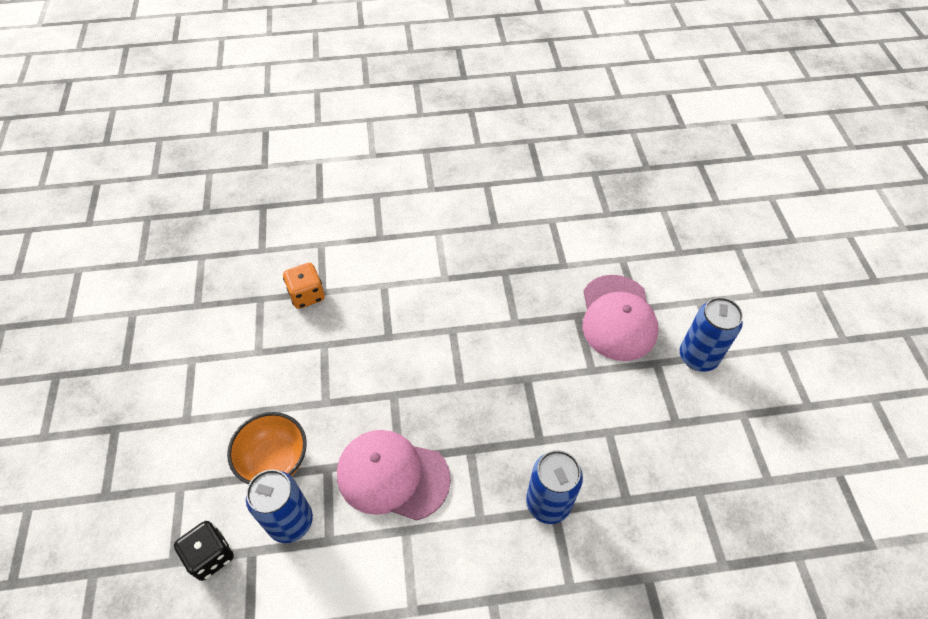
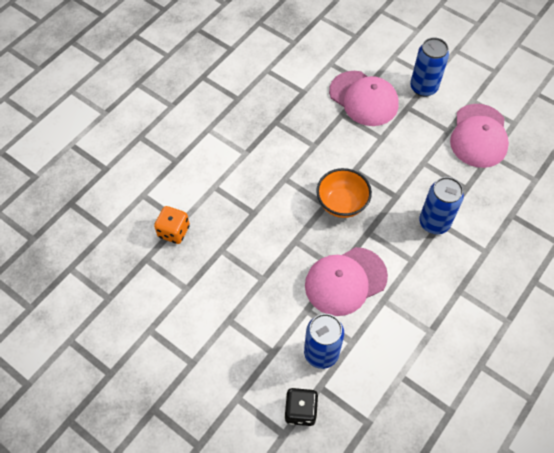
camera: 45 degrees left, 5 degrees up
orange bowl [227,412,307,484] -> orange bowl moved to [316,168,372,218]
none -> pink cap [450,104,509,168]

